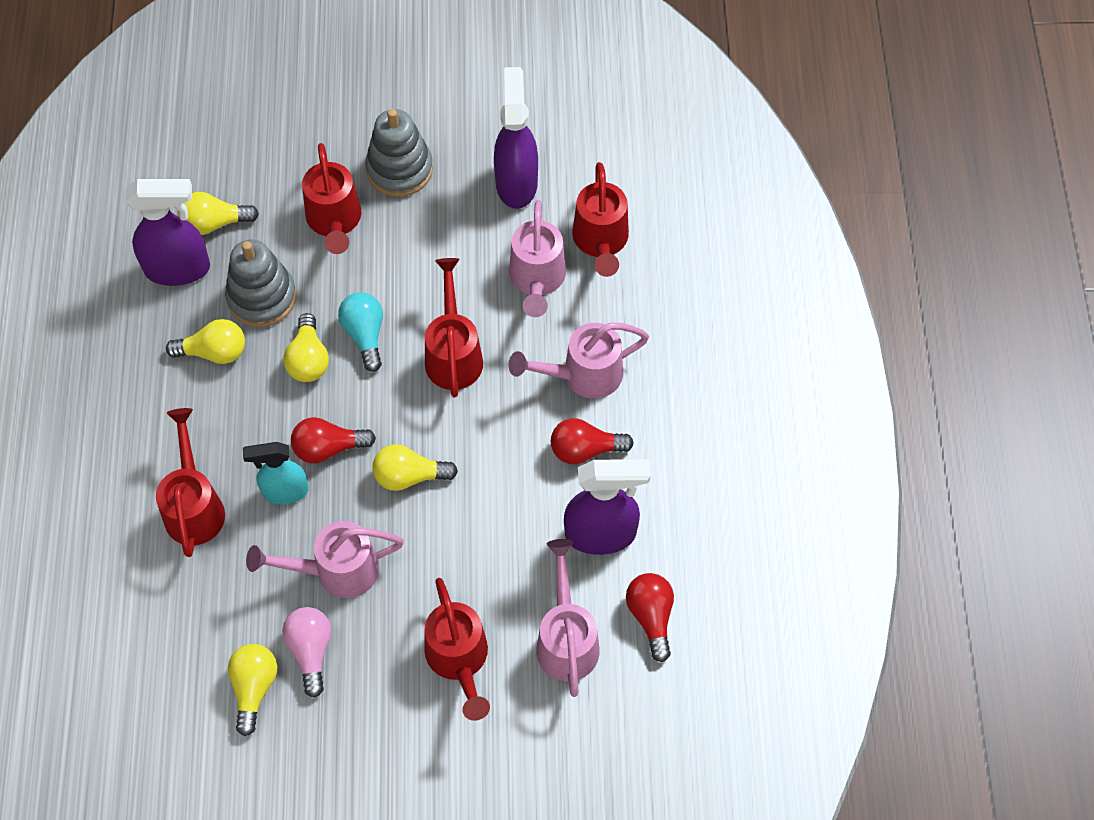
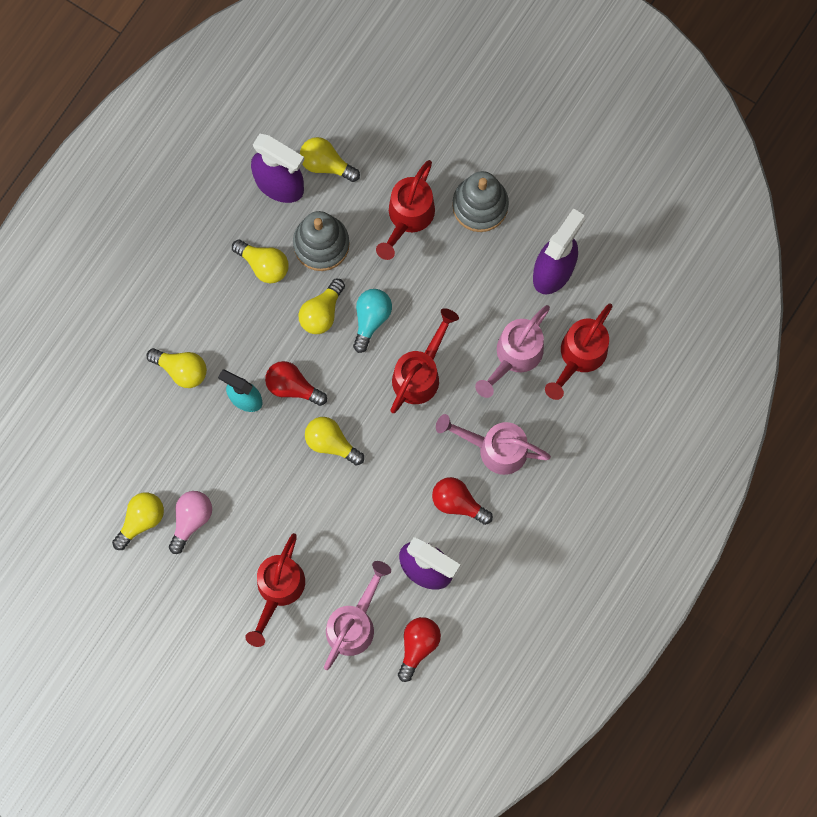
camera: 35 degrees right, 15 degrees up
red watering can [156,408,225,557] -> yellow light bulb [146,348,207,388]
pink watering can [246,521,404,598] -> none

